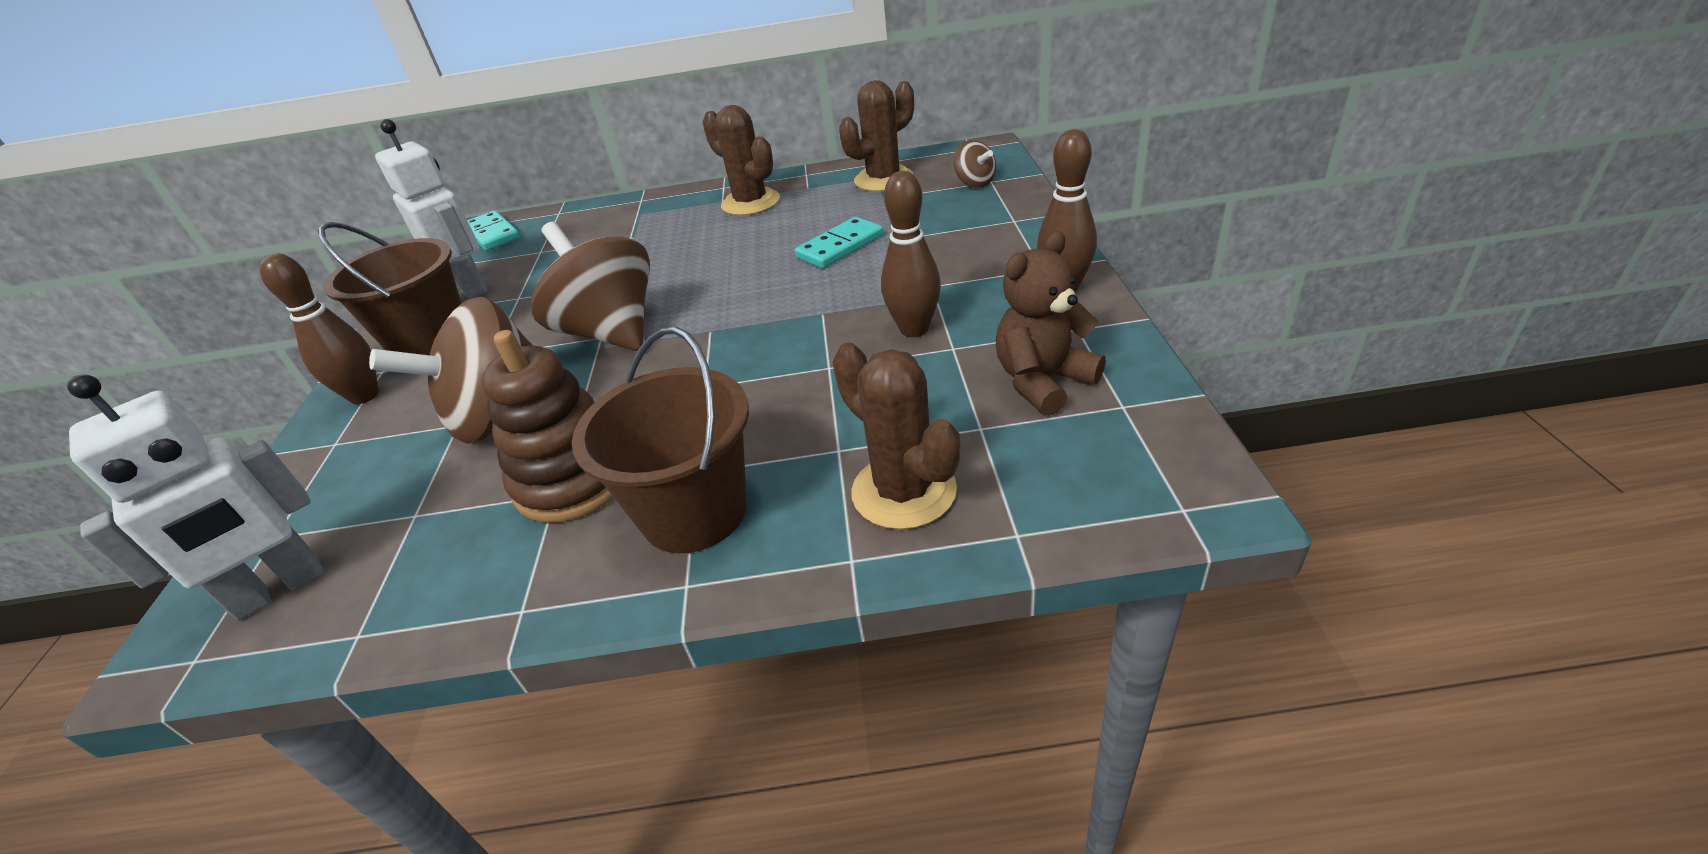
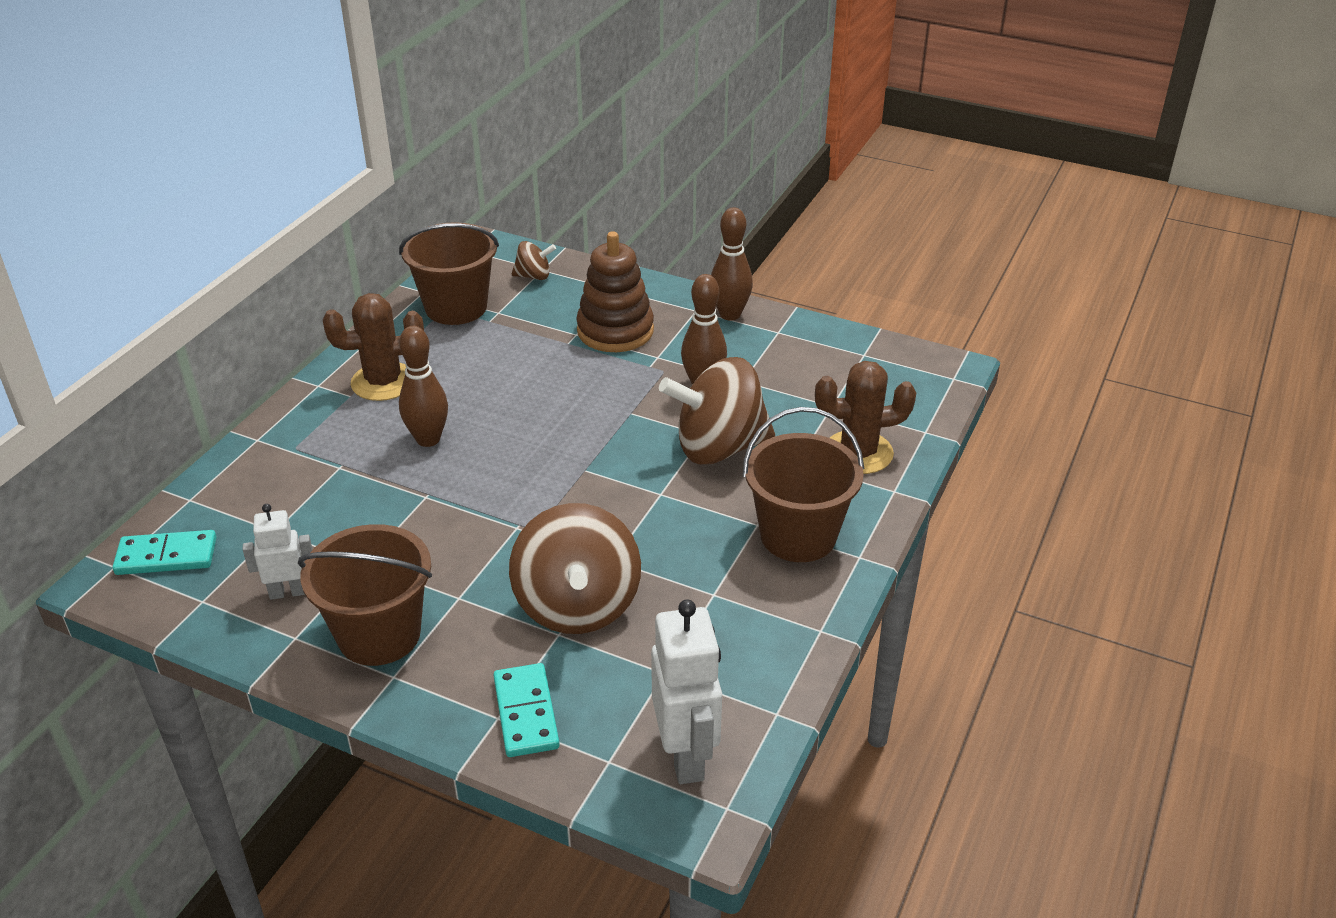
camera: 65 degrees left, 0 degrees up
brown bowling pin [260,253,379,404] -> brown bowling pin moved to [399,326,448,447]
white robot [375,119,487,299] -> white robot [243,504,313,600], size x0.60
brown stacking toy [481,330,614,523] -> brown stacking toy moved to [576,231,654,352]
brown spinning top [531,221,650,351] -> brown spinning top moved to [659,357,775,465]
turquoise domino [795,217,884,268] -> turquoise domino moved to [494,663,560,757]
brown cactus [839,80,914,192] -> brown bucket [399,222,499,325]
brown teddy bear [996,231,1106,416] -> none

